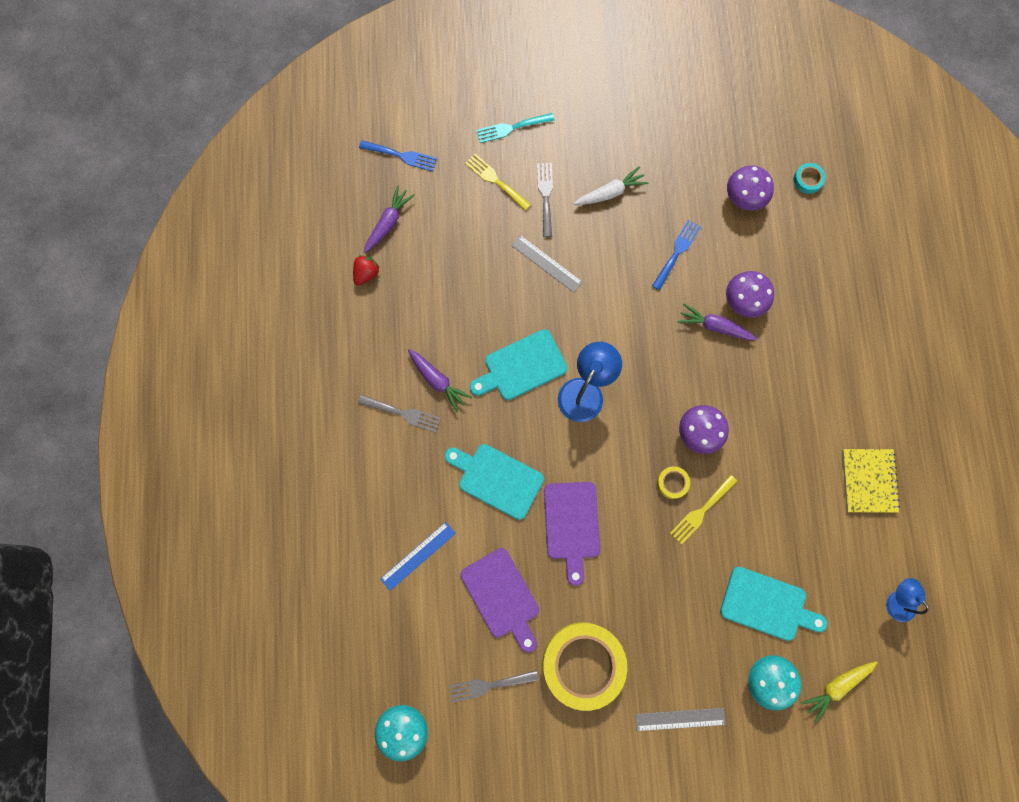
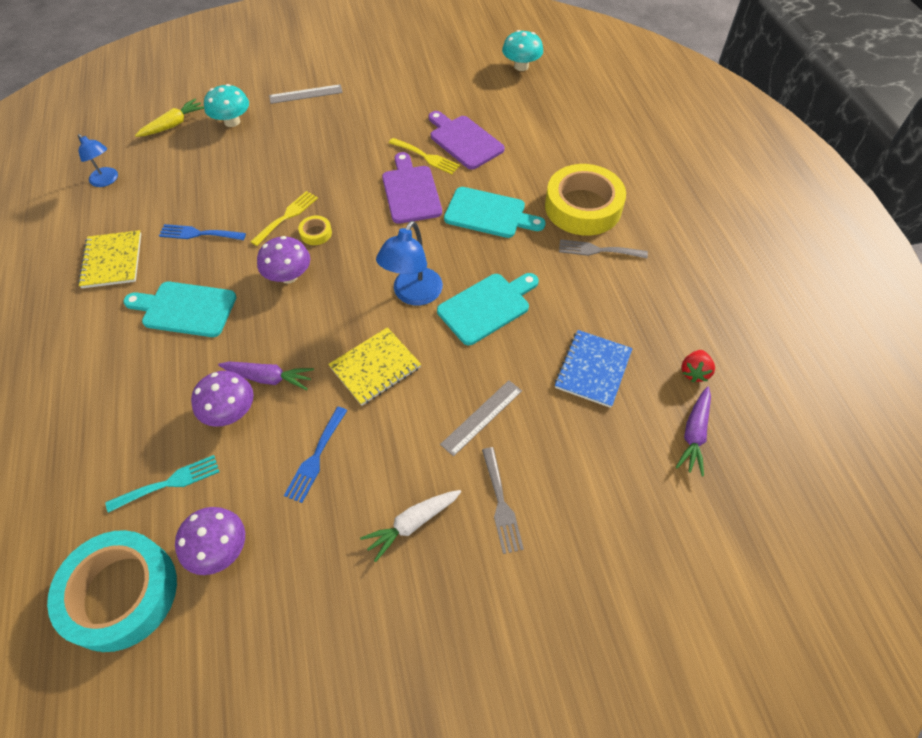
camera: 170 degrees right, 20 degrees down
blue fork [359,140,437,171] -> blue fork moved to [159,224,246,240]
blue ruler [380,522,456,591] -> none
purple carrot [408,349,472,412] -> none
grey fork [448,670,539,703] -> none
yellow fork [465,154,531,211] -> yellow fork moved to [389,138,460,174]
turquoise fork [476,113,554,143] -> turquoise fork moved to [106,455,219,513]
grey ruler [511,235,583,293] -> grey ruler turned 75 degrees counterclockwise [440,380,522,457]
yellow tape [543,622,627,711] -> yellow tape moved to [545,164,626,235]
turquoise cutting board [720,567,827,641] -> turquoise cutting board moved to [123,282,236,337]
turquoise tape [793,163,826,194] -> turquoise tape [47,530,177,652], size x2.49
none -> yellow notebook [328,327,421,406]
none -> blue notebook [555,330,633,408]

